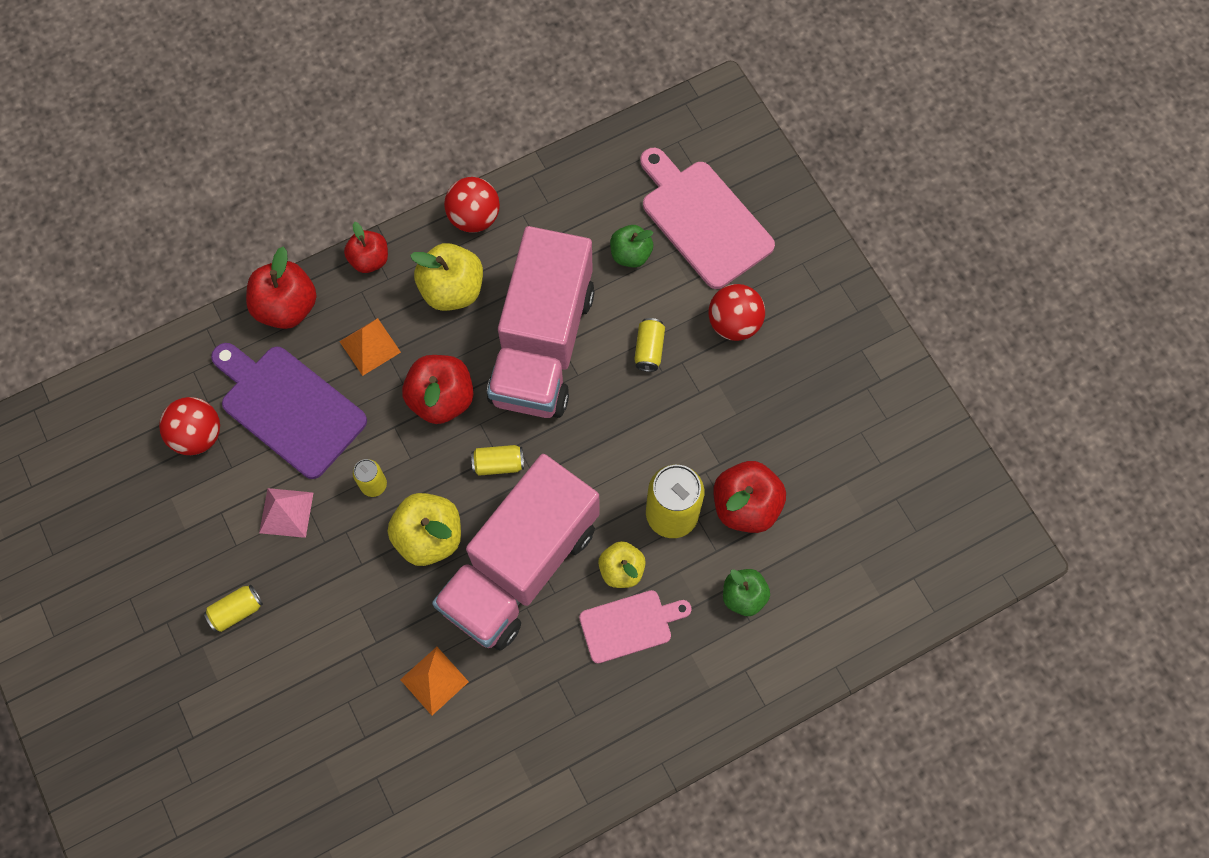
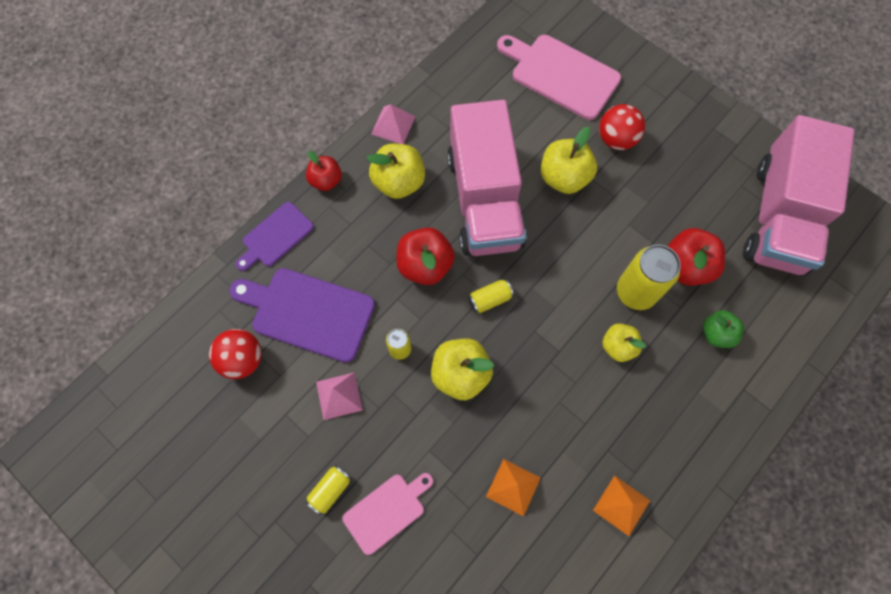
camera: 20 degrees left, 0 degrees up
red apple [246,247,317,329] -> purple cutting board [236,202,314,271]
orange pyramid [339,318,401,376] -> orange pyramid moved to [593,475,650,536]
pink truck [432,454,600,650] -> pink truck moved to [743,115,855,276]
red ball [444,177,500,233] -> pink pyramid [371,104,416,144]
pink cutting board [579,590,692,663] -> pink cutting board moved to [342,473,433,555]
green apple [610,225,654,268] -> none
yellow can [634,318,665,372] -> yellow apple [541,127,597,194]

